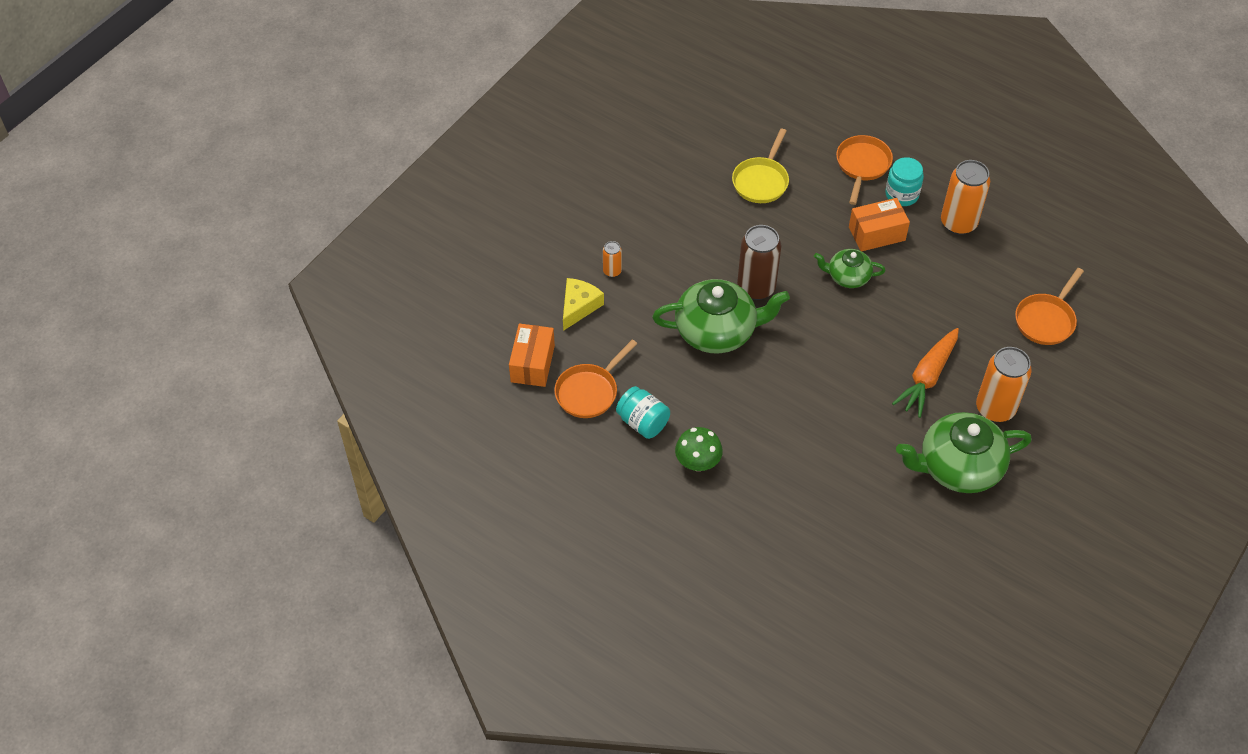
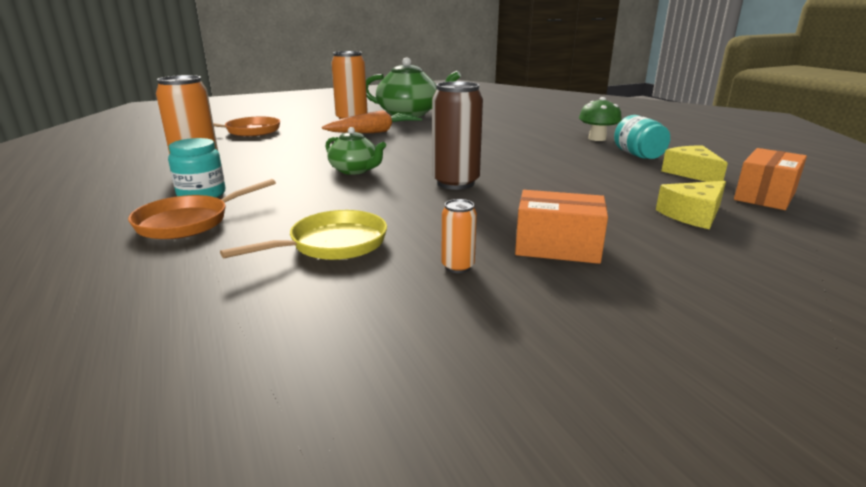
camera: 150 degrees left, 30 degrees down
orange pan [554,339,637,418] -> yellow cheese [661,146,728,182]
orange can [603,241,622,277] -> orange can moved to [441,199,477,273]
green teapot [652,279,790,354] -> none
orange box [849,198,910,251] -> orange box moved to [515,190,608,264]

